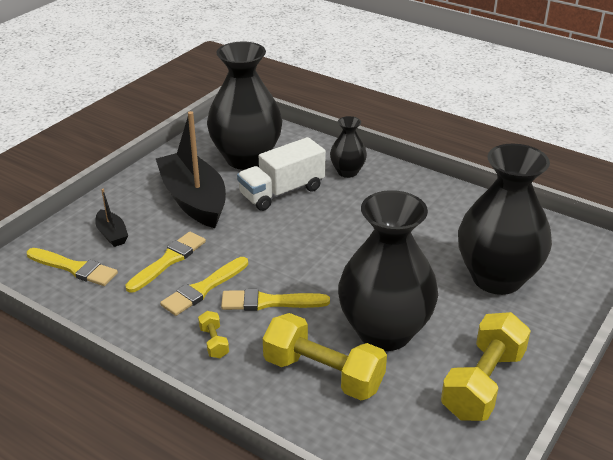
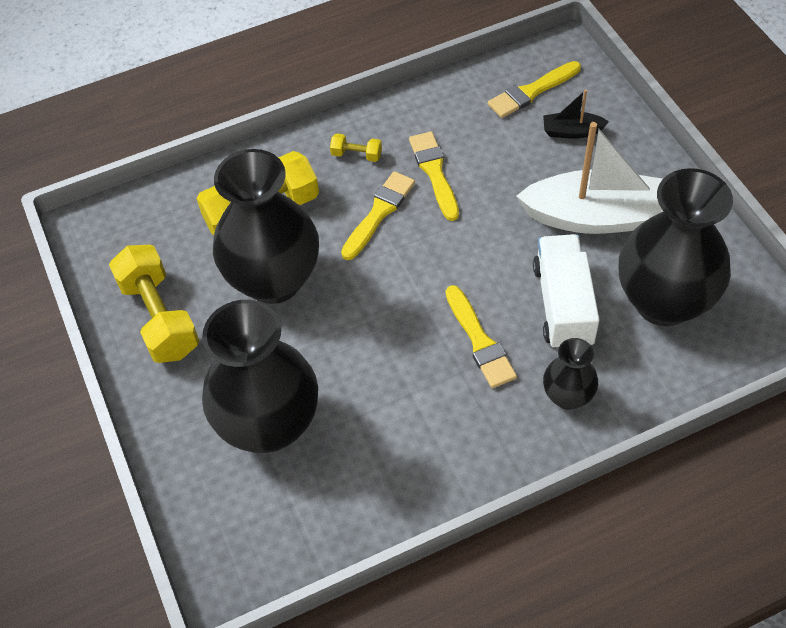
camera: 125 degrees right, 20 degrees up
yellow brush [126,232,206,293] -> yellow brush moved to [446,285,517,388]
black boat [156,111,226,228] -> white boat [516,122,663,234]

